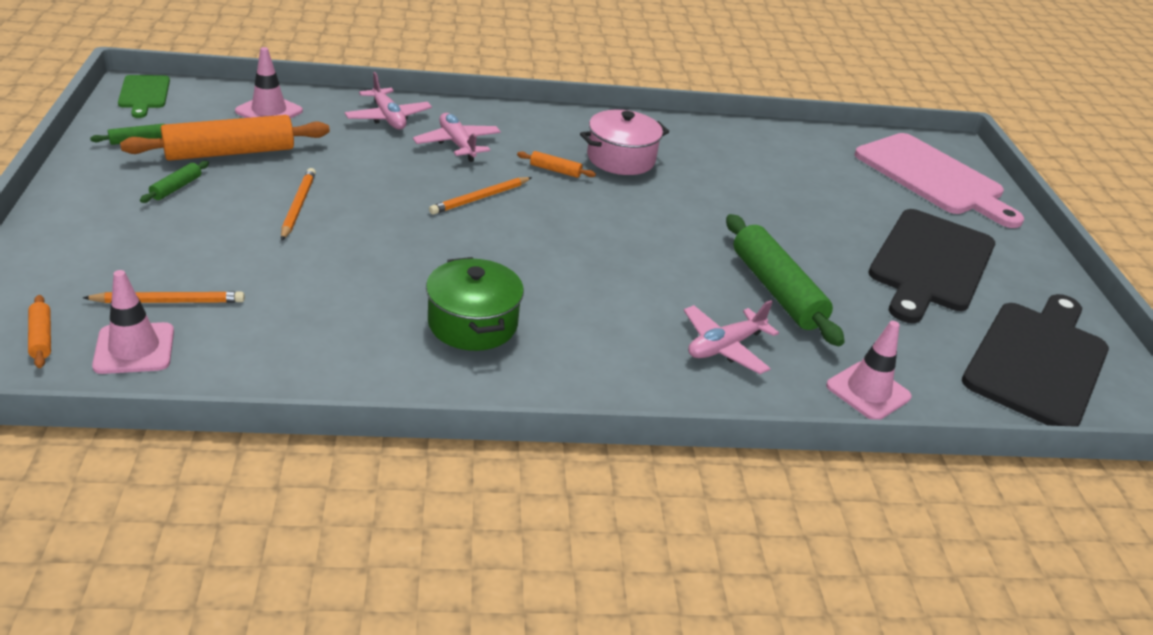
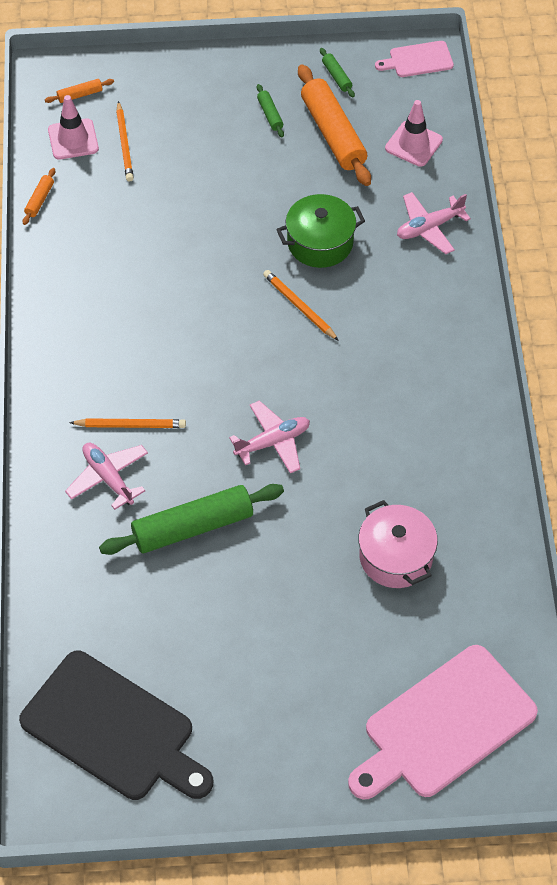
camera: 95 degrees right, 20 degrees up
green cutting board [118,75,170,118] -> pink cutting board [375,41,454,77]
green rolling pin [140,161,209,203] -> green rolling pin turned 45 degrees clockwise [257,84,284,137]
orange pencil [281,168,316,241] -> orange pencil moved to [69,418,186,428]
pink plane [413,113,501,162] -> pink plane moved to [229,400,310,473]
green pot [426,257,524,351] -> green pot moved to [276,194,365,268]
orange rolling pin [517,151,596,178] -> orange rolling pin moved to [23,168,55,225]
pink pot [580,110,669,175] -> pink pot moved to [358,500,438,588]
pink traffic cone [826,321,911,420] -> none
black cutting board [868,209,995,323] -> none

